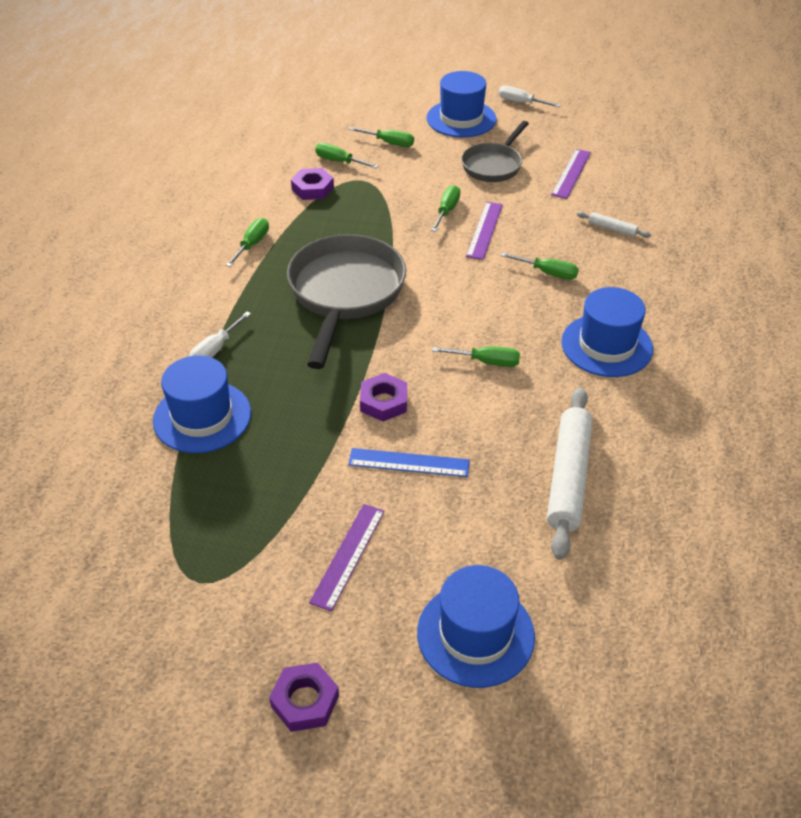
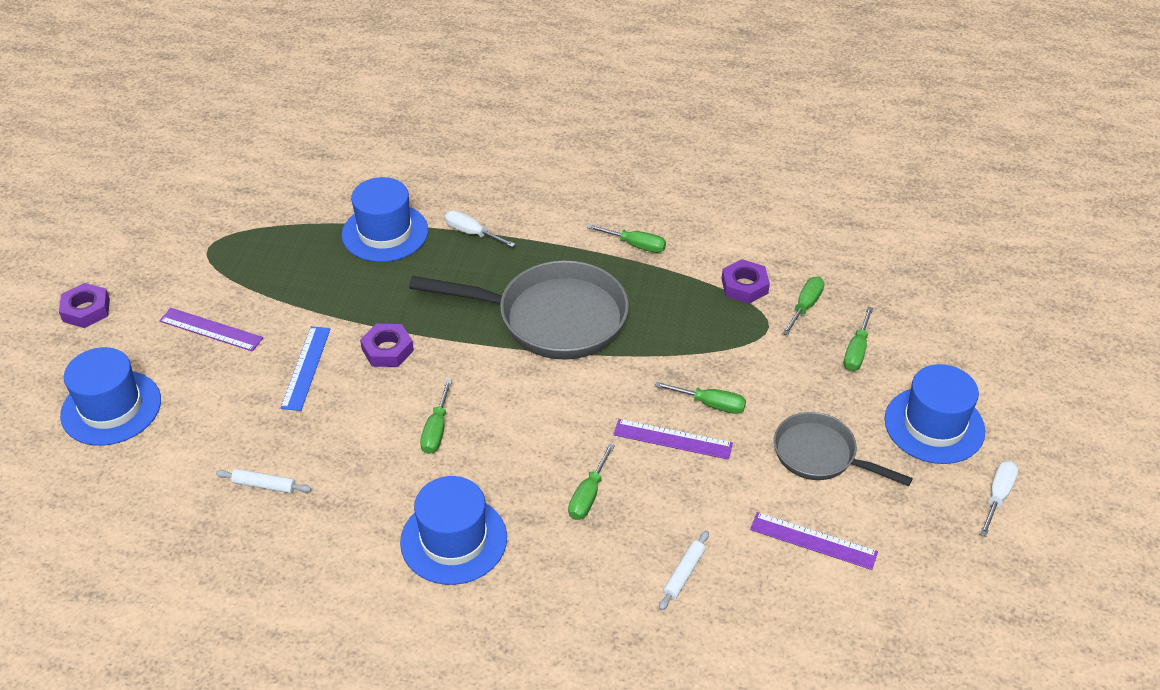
camera: 90 degrees right, 0 degrees up
white rolling pin [547,387,593,560] -> white rolling pin [216,469,311,493], size x0.45

